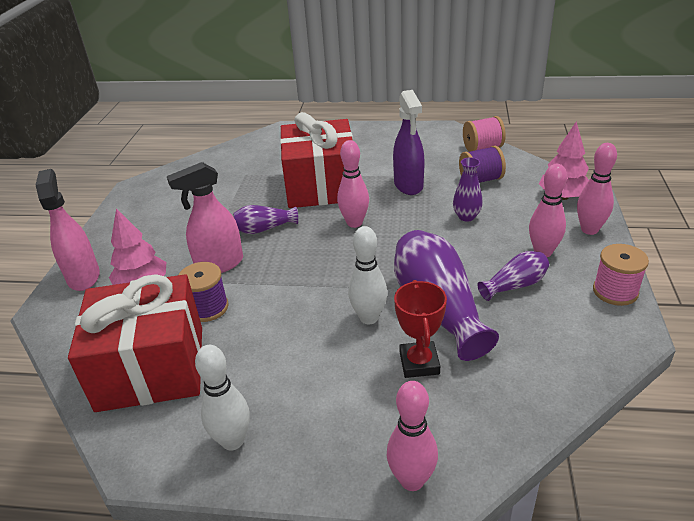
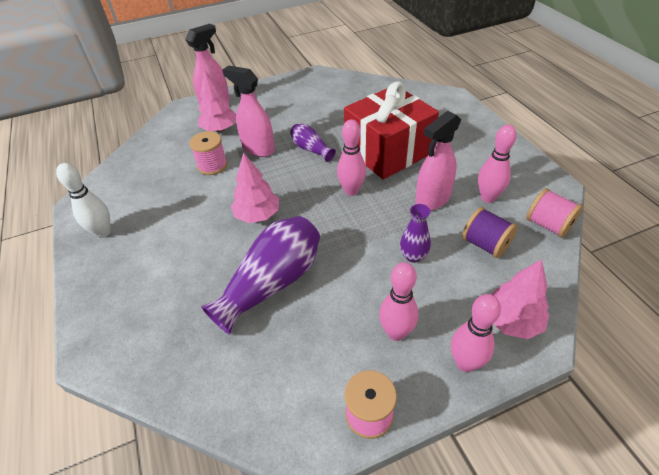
camera: 60 degrees right, 10 degrees up
red gift [68,274,202,412] -> none
purple spool [179,262,229,322] -> pink spool [190,131,228,175]
white bowling pin [348,226,387,324] -> none
pink bowling pin [387,381,438,491] -> pink bowling pin moved to [478,125,517,203]
purple spray bottle [393,90,425,195] -> pink spray bottle [415,111,461,210]
red trophy [394,280,447,378] -> none
purple vase [478,251,549,301] -> none
none -> pink tree [231,152,279,223]

